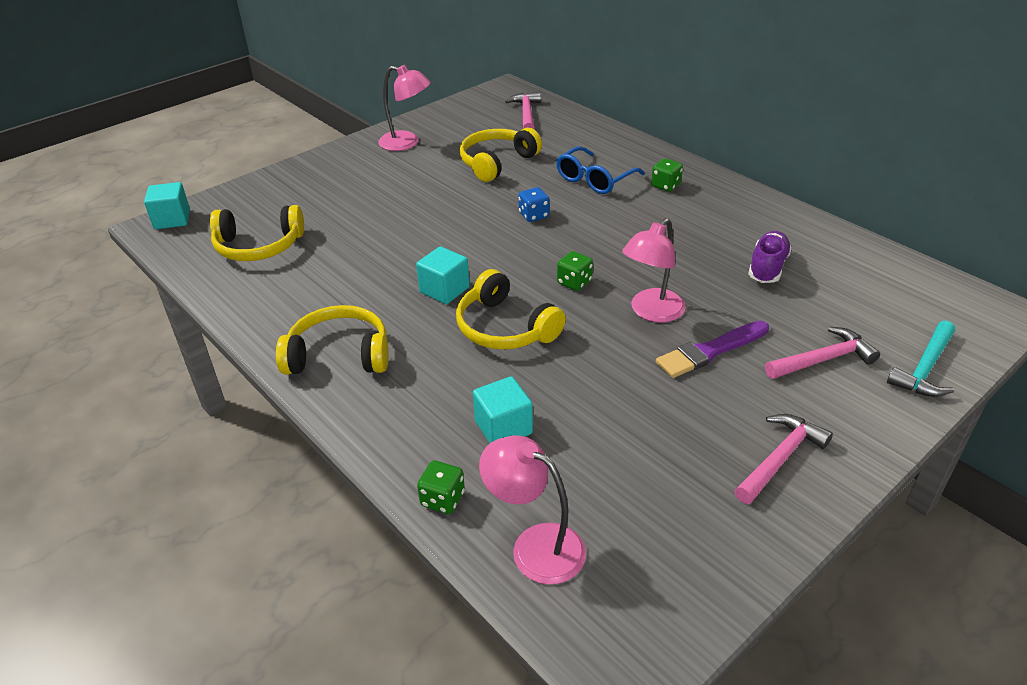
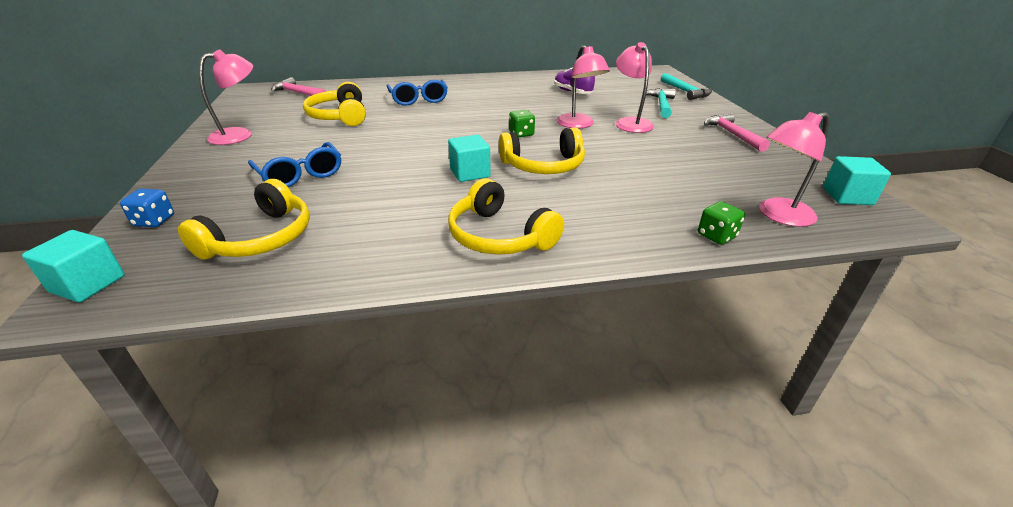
camera: 60 degrees left, 5 degrees down
yellow headphones [276,305,389,375] -> yellow headphones turned 75 degrees counterclockwise [448,178,564,255]
turquoise cube [473,376,533,443] -> turquoise cube moved to [823,156,891,205]
blue dice [518,187,549,222] -> blue dice moved to [120,189,174,227]
green dice [651,158,683,192] -> none
purple brush [656,321,769,378] -> pink lamp [616,42,654,133]
pink hammer [765,327,880,379] -> turquoise hammer [646,88,676,118]
none -> blue glasses [248,142,341,187]

